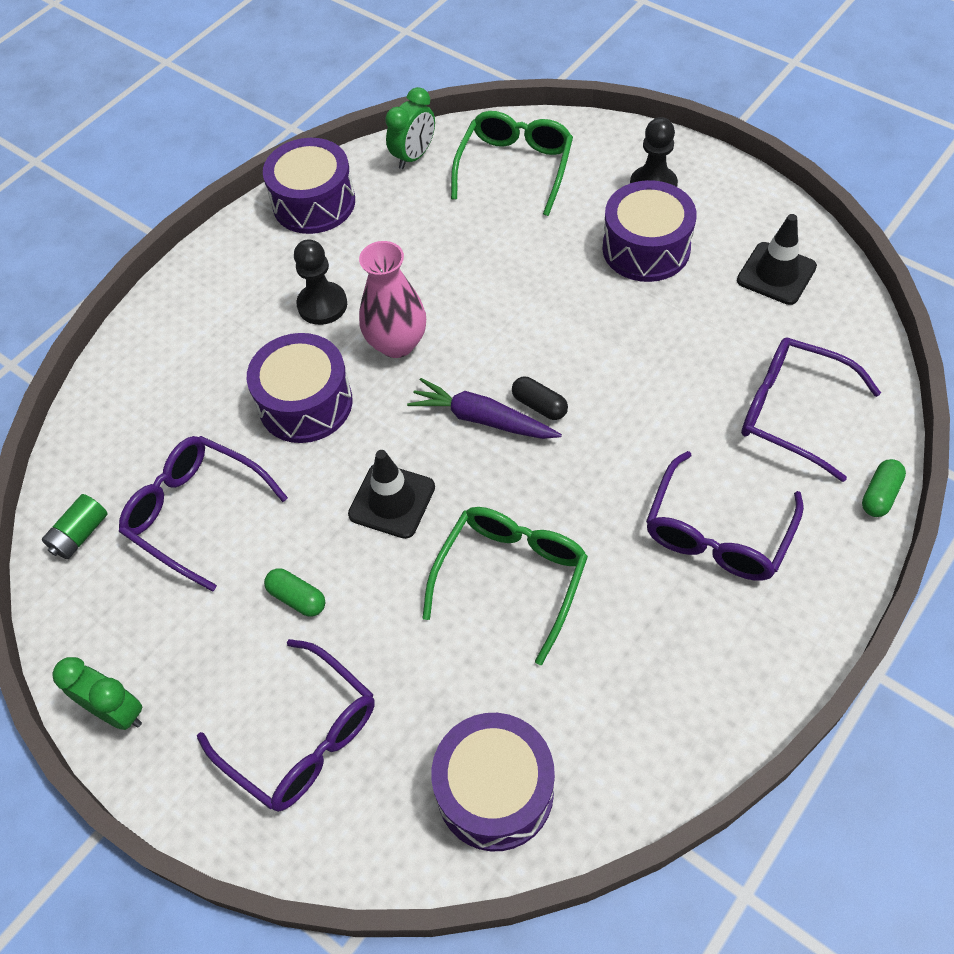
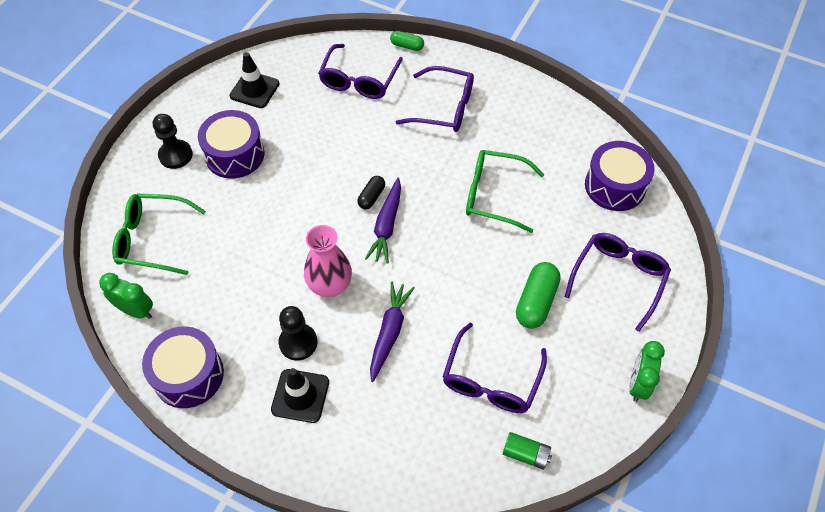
camera: 105 degrees left, 0 degrees up
purple drum [247,333,353,443] -> purple carrot [370,282,415,382]
green capsule [264,568,325,617] -> green capsule [516,262,560,329], size x1.70
black traffic cone [348,450,435,539] -> black traffic cone moved to [271,368,329,423]

